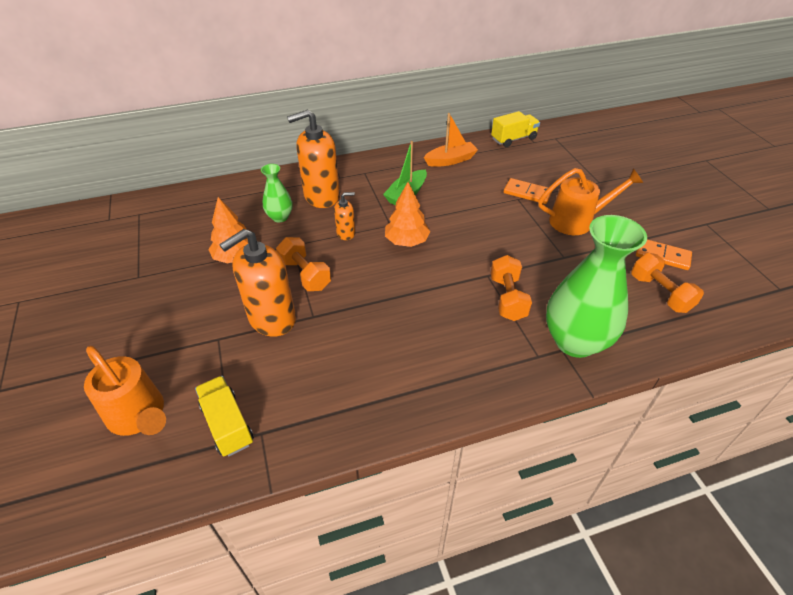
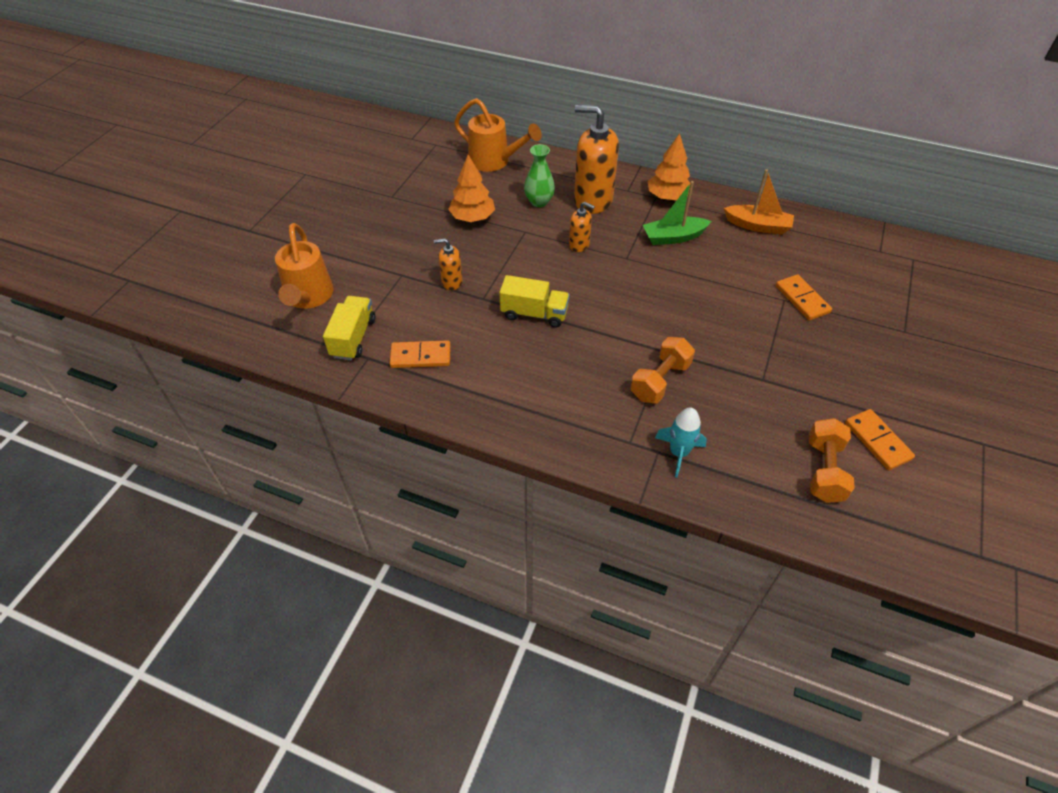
camera: 40 degrees right, 5 degrees up
orange soap dispenser [219,229,296,337] -> orange soap dispenser [434,238,463,290], size x0.49
orange dumbbell [276,237,331,291] -> none
orange tree [385,182,430,247] -> orange tree moved to [648,133,690,200]
yellow truck [491,111,540,147] -> yellow truck moved to [499,275,570,328]
orange watering can [538,168,643,235] -> orange watering can moved to [454,98,542,172]
green vase [546,215,647,358] -> turquoise rocket [655,407,707,478]
none -> orange domino [389,340,451,368]

